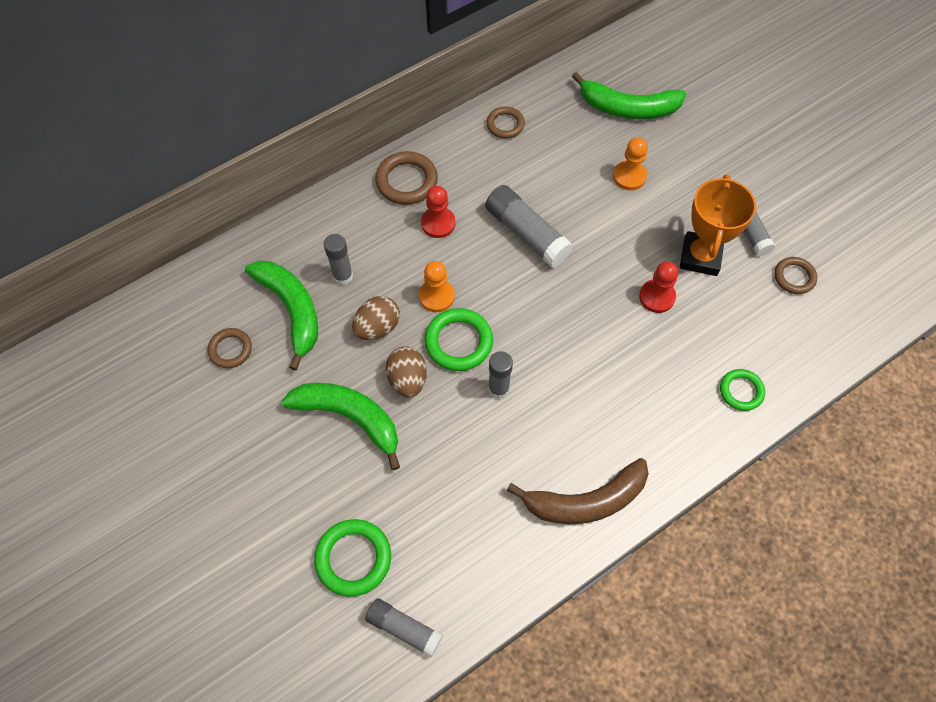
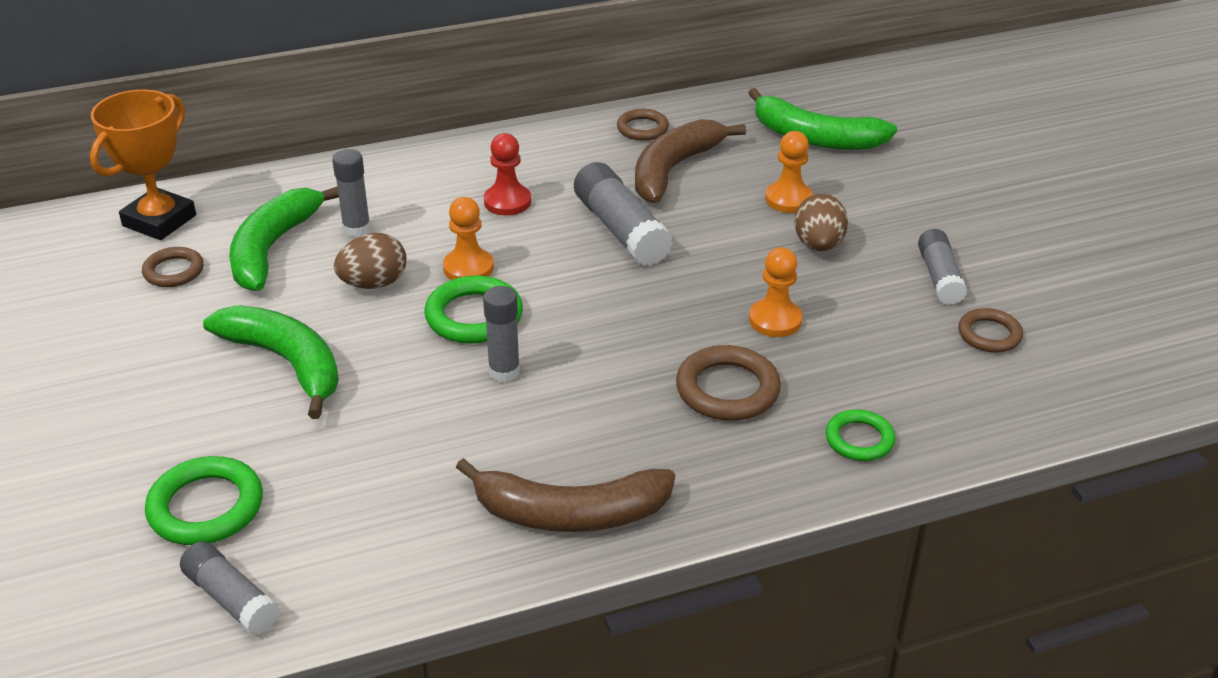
camera: 15 degrees right, 25 degrees down
green banana [245,261,318,371] -> green banana turned 150 degrees counterclockwise [229,187,339,291]
brown ring [375,151,438,205] -> brown ring moved to [676,345,781,421]
brown egg [386,346,427,398] -> brown egg moved to [794,194,848,251]
red pawn [639,262,678,313] -> orange pawn [749,247,802,337]
orange trophy [680,175,756,276] -> orange trophy moved to [90,90,196,240]
none -> brown banana [635,119,746,203]

